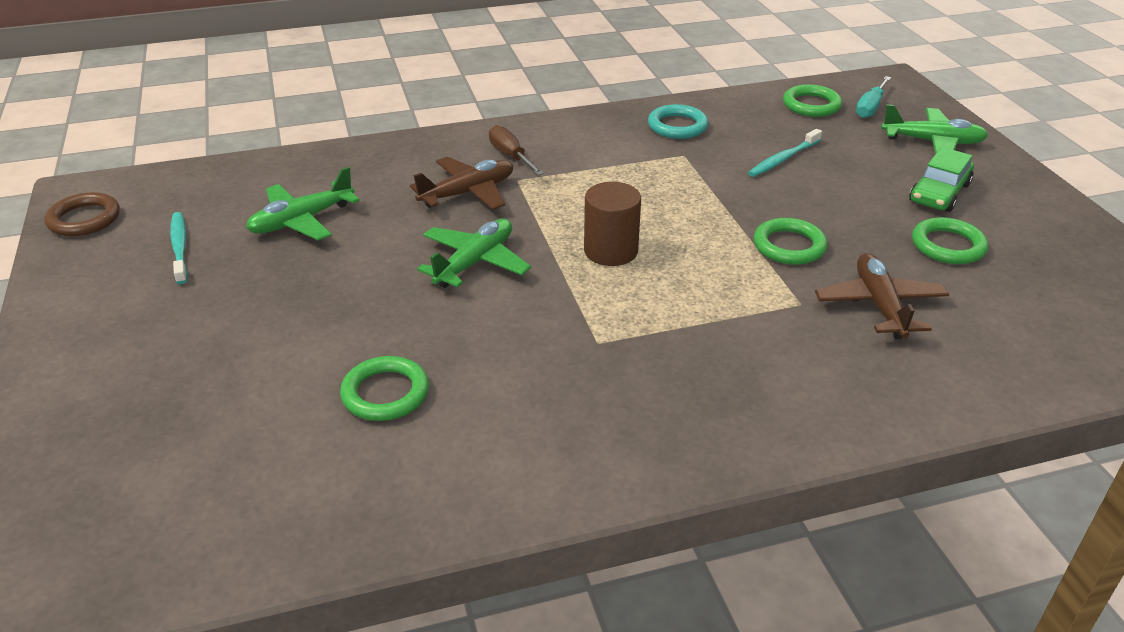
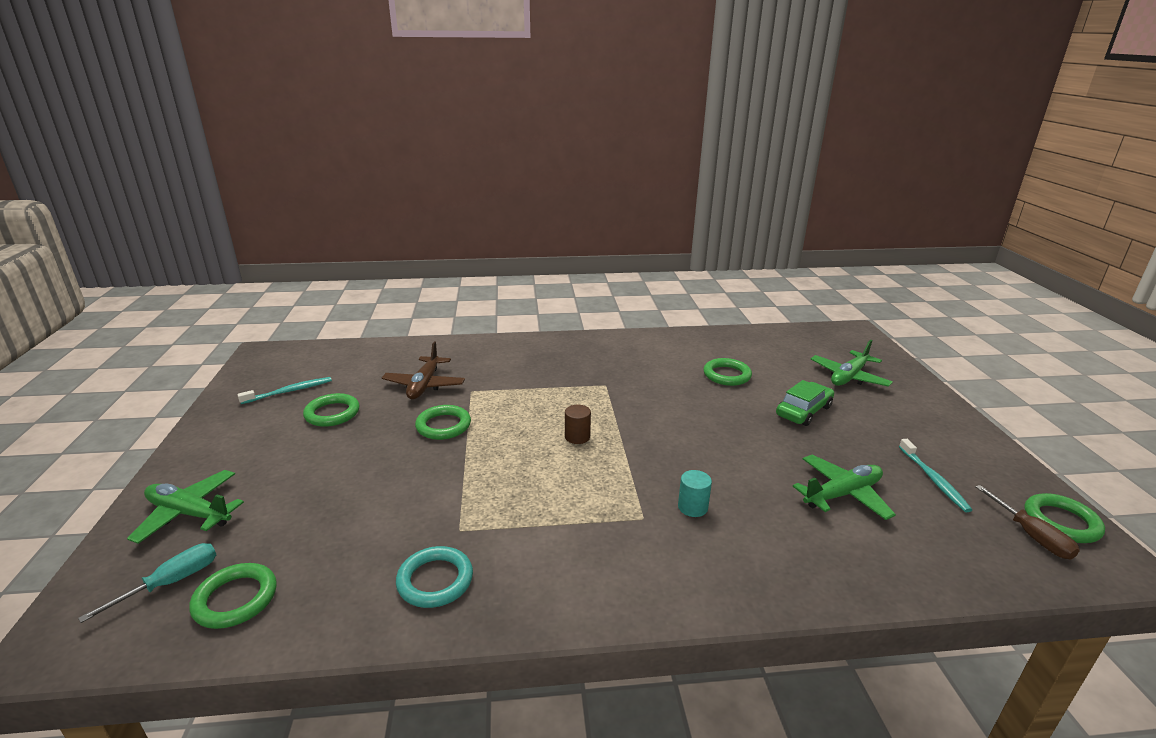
camera: 170 degrees left, 10 degrees down
brown ring [45,192,120,236] -> green ring [1025,493,1105,543]
brown plane [410,156,513,210] -> turquoise cylinder [678,470,712,517]
green plane [417,218,531,288] -> green plane moved to [811,340,893,387]
brown screwdriver [489,125,544,175] -> brown screwdriver moved to [975,485,1080,559]
brown cylinder [584,182,641,266] -> brown cylinder [565,405,591,444], size x0.62
turquoise toothbrush [748,129,822,177] -> turquoise toothbrush moved to [237,377,332,404]
green car [909,147,974,212] -> green car moved to [776,380,834,426]

